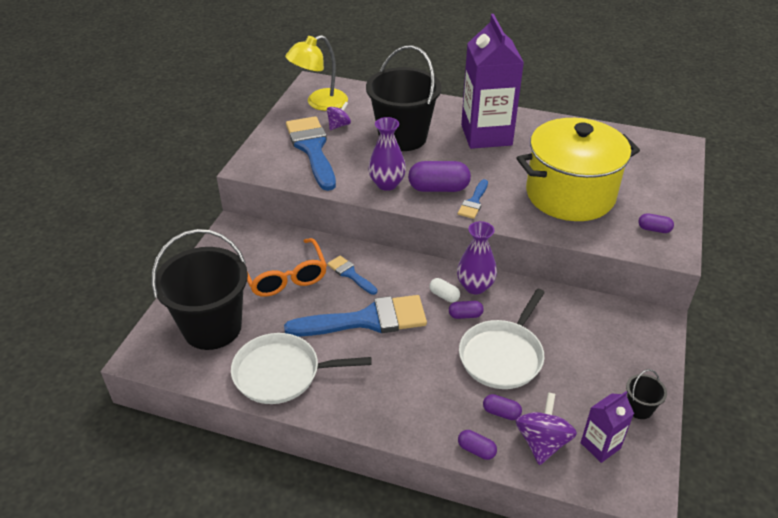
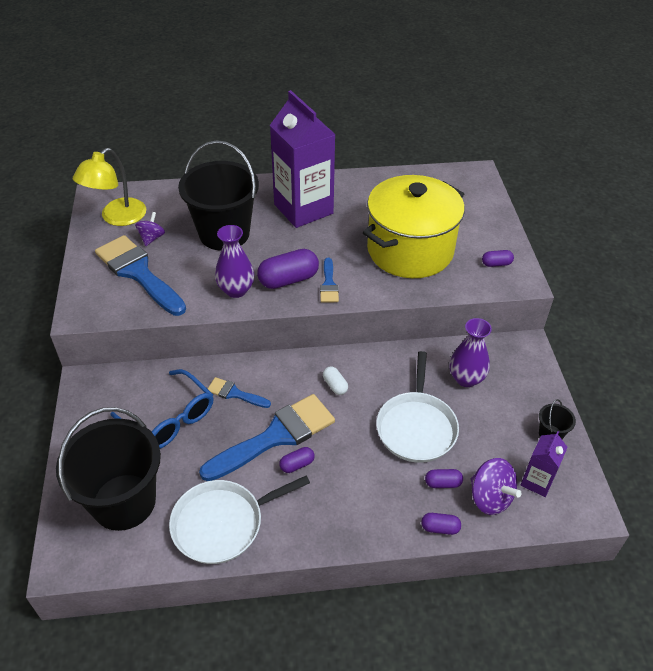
camera: 25 degrees left, 5 degrees up
orange glasses [247,238,327,297] -> blue glasses [110,369,214,449]
white capsule [429,278,460,302] -> white capsule turned 45 degrees clockwise [323,366,348,395]
purple capsule [449,301,484,319] -> purple capsule moved to [279,447,315,473]
purple vase [457,221,497,294] -> purple vase moved to [449,318,492,387]
purple spinning top [516,392,577,465] -> purple spinning top turned 150 degrees clockwise [470,458,522,515]

